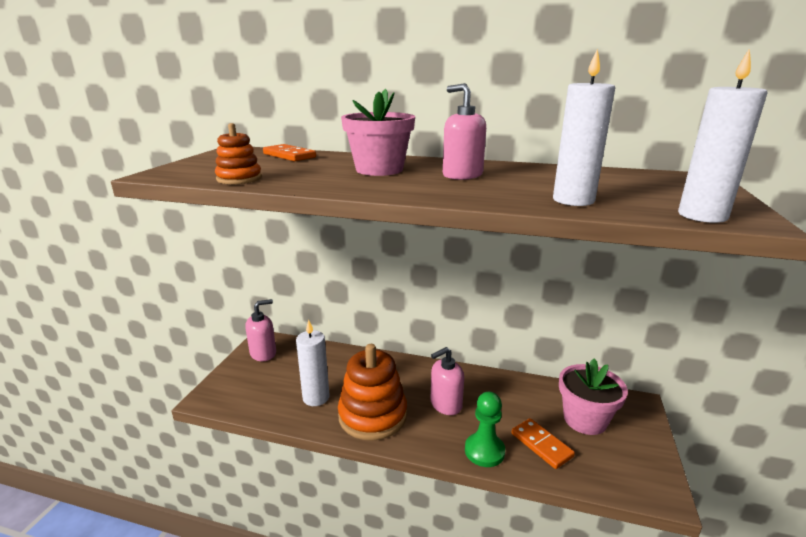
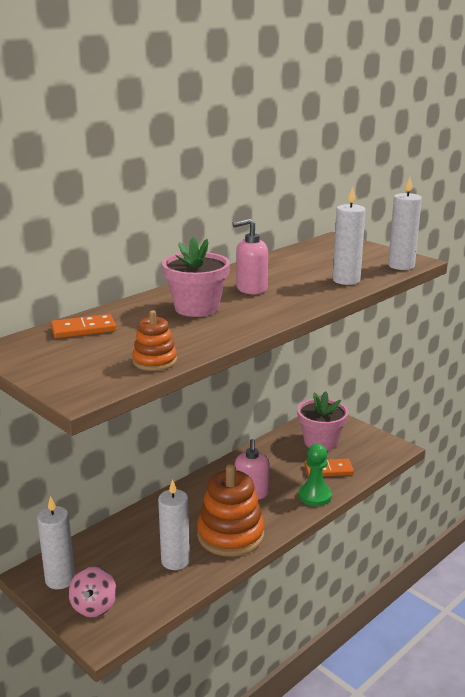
camera: 60 degrees left, 0 degrees up
pink soap dispenser [245,299,276,361] -> white candle [37,496,75,589]
none -> pink spinning top [68,567,117,617]

